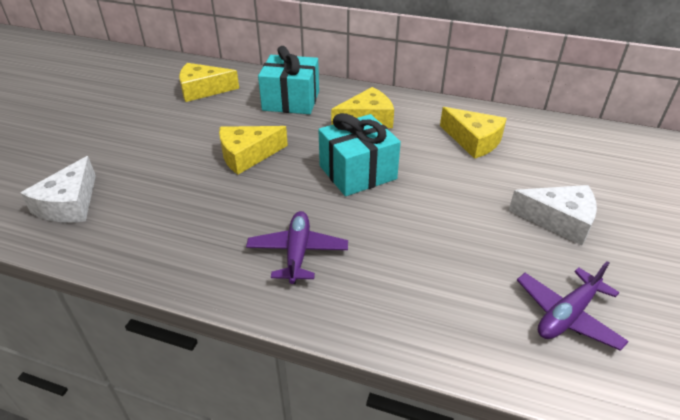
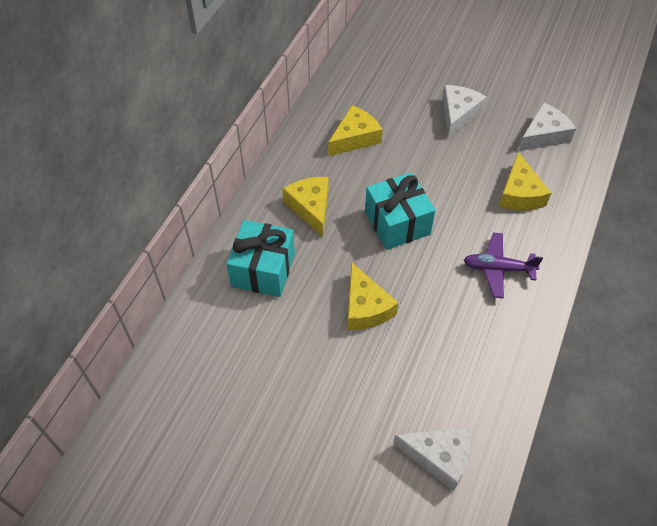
camera: 85 degrees left, 15 degrees up
yellow cheese [179,63,239,102] -> yellow cheese moved to [499,152,551,210]
purple plane [517,261,629,351] -> white cheese [518,102,576,151]

